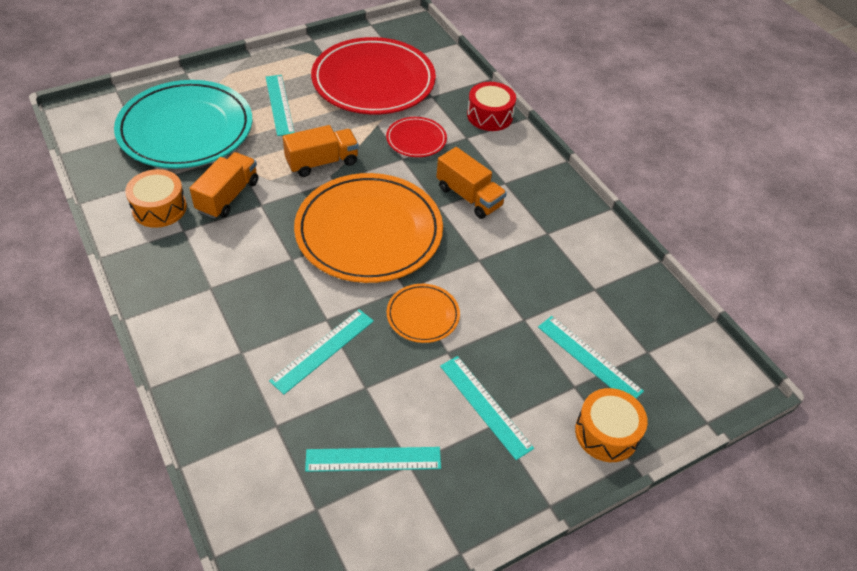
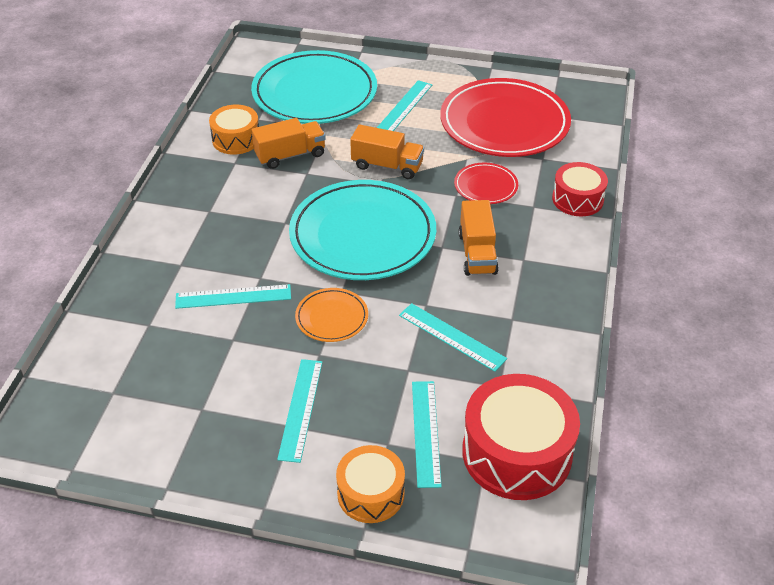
camera: 45 degrees right, 5 degrees down
orange plate [294,173,443,283] -> turquoise plate [289,180,436,280]
turquoise ruler [305,447,441,472] -> turquoise ruler moved to [399,303,507,372]
none -> red drum [462,374,580,500]

